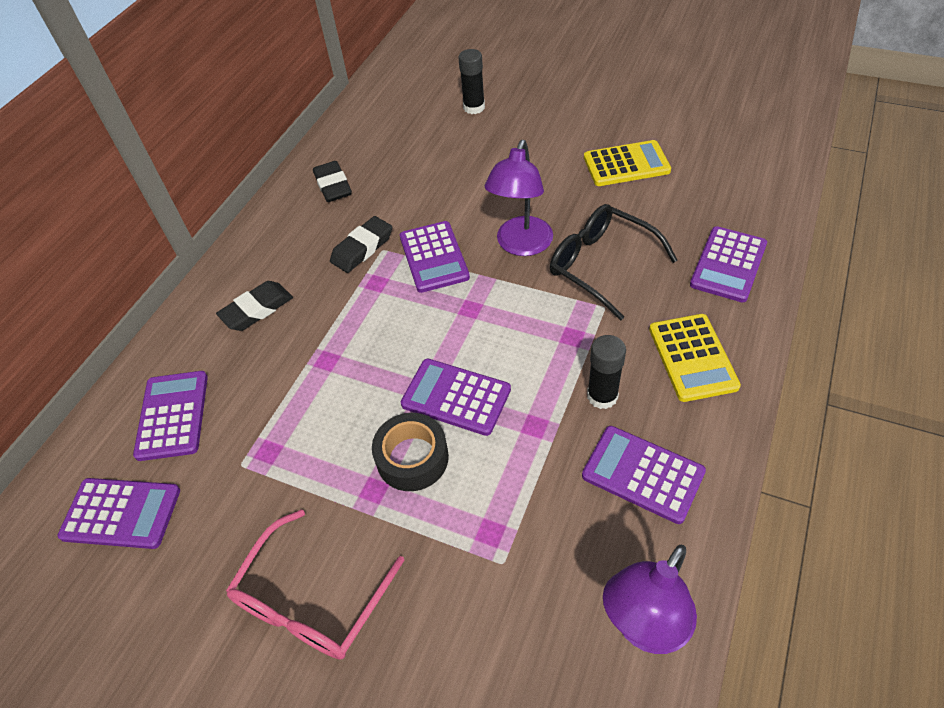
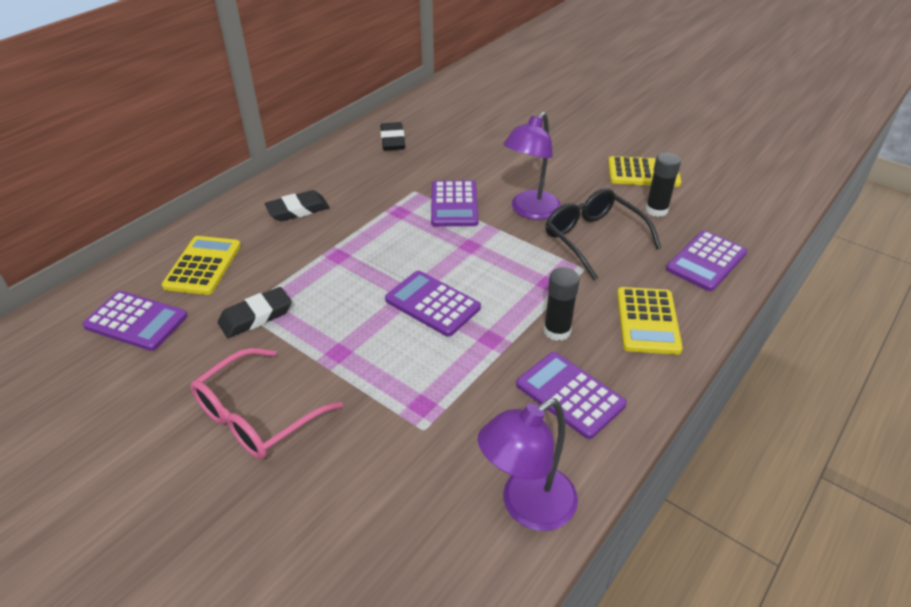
camera: 10 degrees right, 10 degrees down
purple calculator [133,371,208,461] -> yellow calculator [162,236,241,295]
black eraser [330,216,392,273] -> black eraser moved to [218,287,292,338]
black tape [372,413,449,491] -> none
black glue stick [459,49,485,114] -> black glue stick moved to [645,152,681,217]

